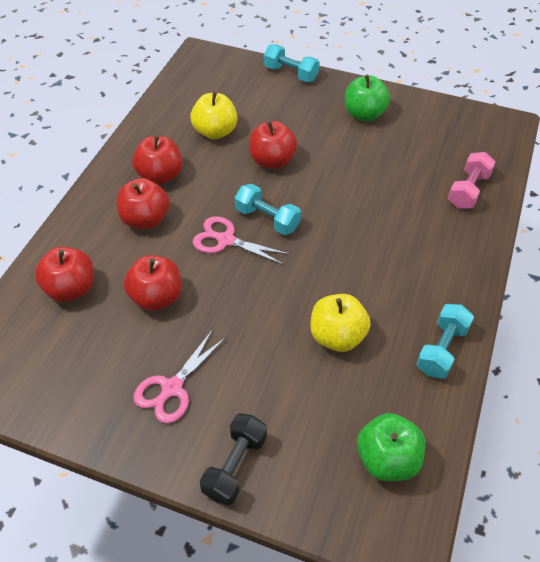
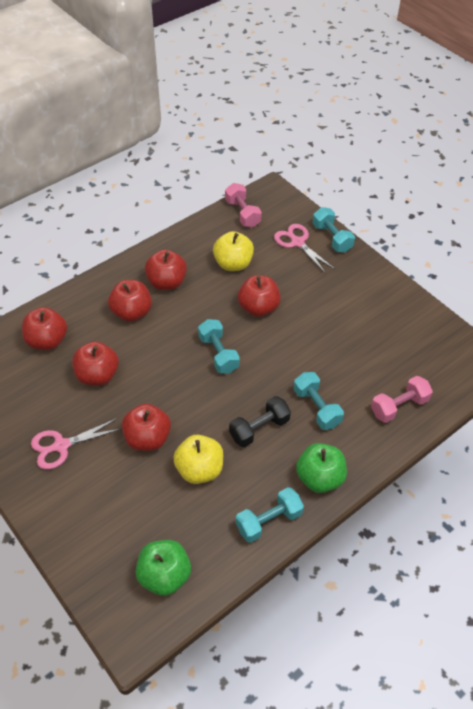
camera: 30 degrees right, 0 degrees up
pink scissors [193,216,291,265] -> pink scissors moved to [274,224,335,274]
black dumbbell [200,413,267,505] -> black dumbbell moved to [229,396,291,447]
green apple [345,75,390,122] -> green apple moved to [296,443,347,493]
none -> red apple [122,404,171,451]
none -> pink dumbbell [225,183,262,228]
none -> turquoise dumbbell [293,372,344,430]

